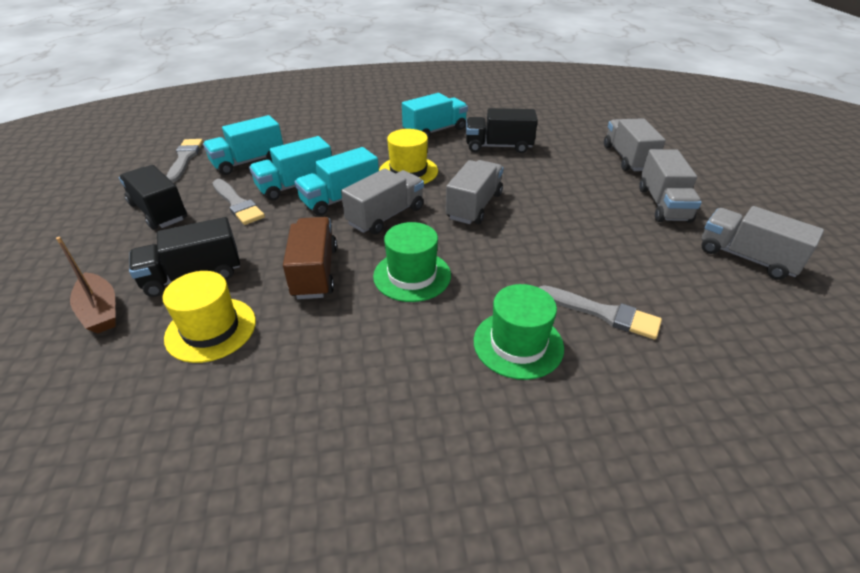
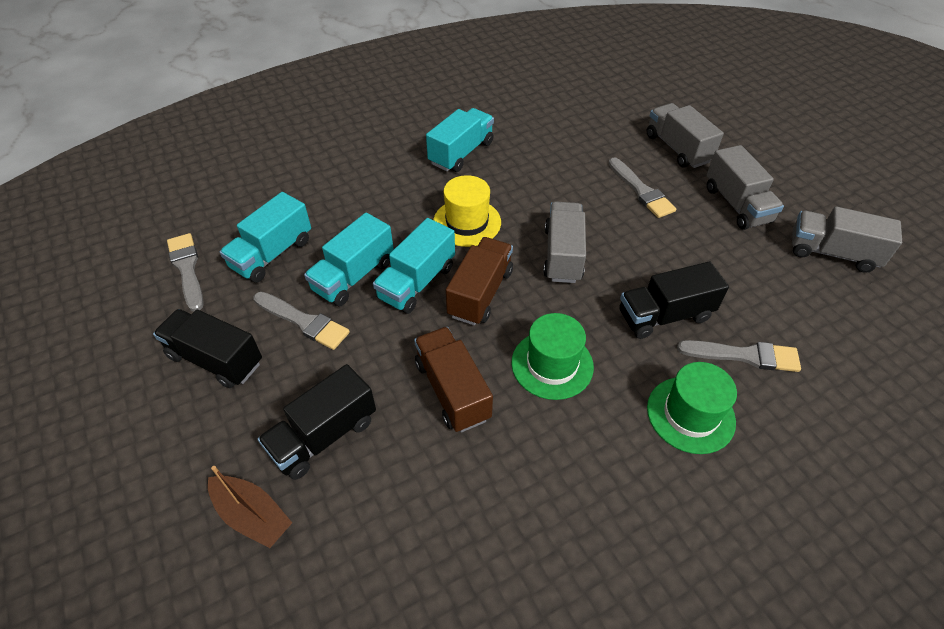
camera: 20 degrees left, 10 degrees up
yellow hat [162,271,256,363] -> none
grey truck [341,169,424,235] -> brown truck [446,237,513,325]
black truck [466,108,538,153] -> black truck moved to [619,261,729,339]
none -> grey brush [608,158,676,218]

